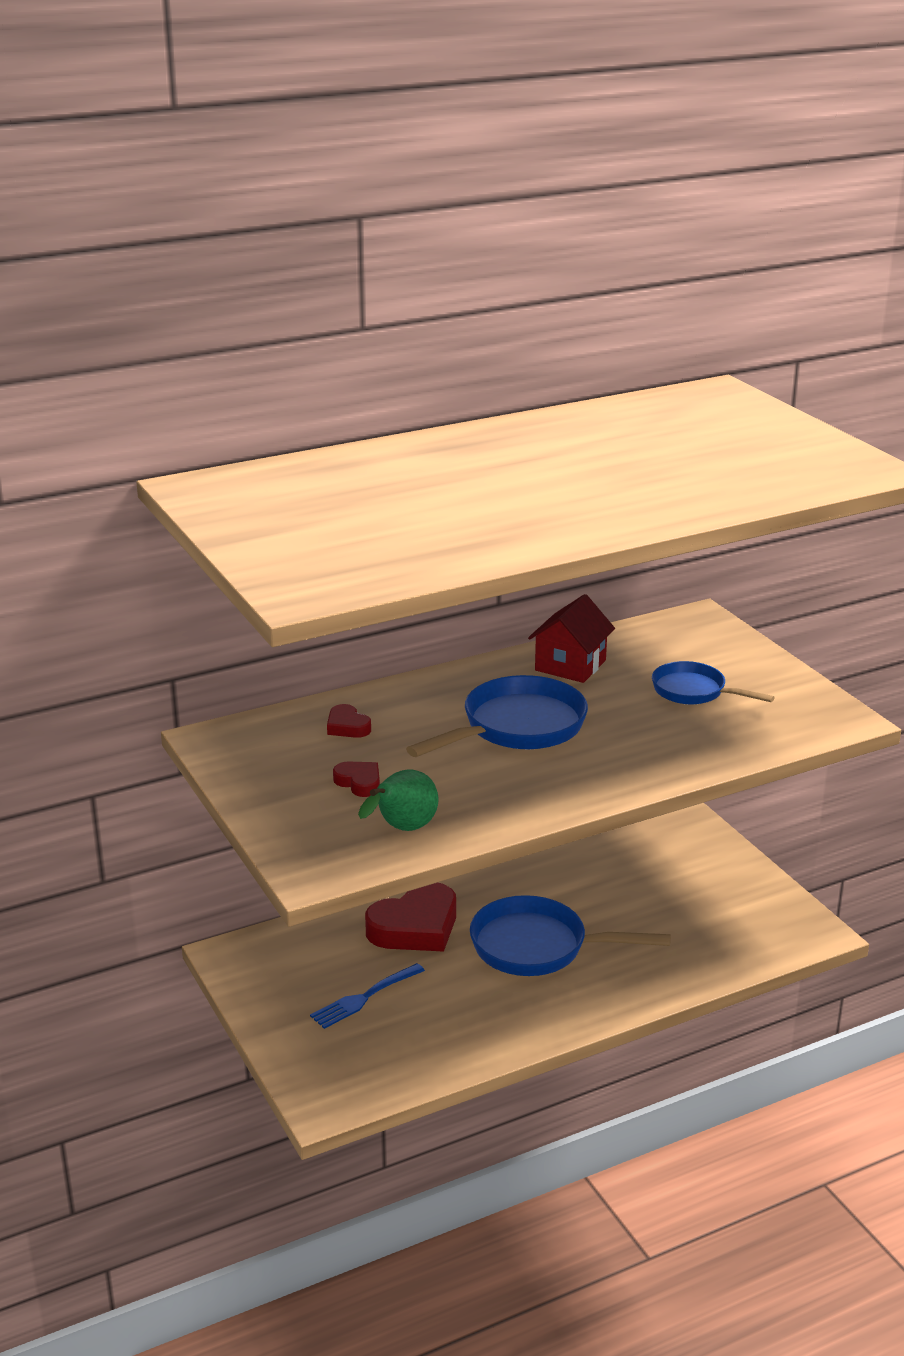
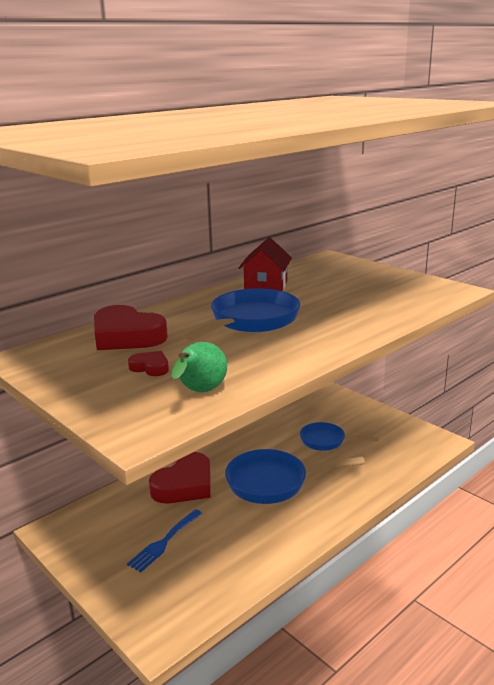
camera: 15 degrees left, 5 degrees down
red heart [327,704,371,738] -> red heart [94,305,168,350], size x2.12
blue pan [652,661,775,704] -> blue pan moved to [300,422,379,451]

